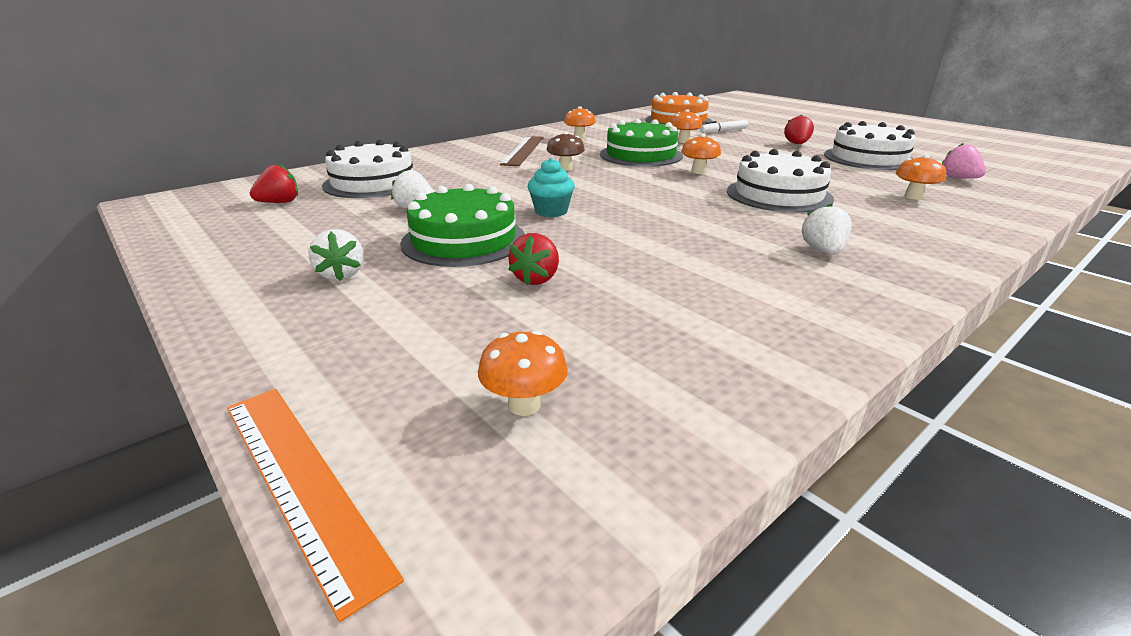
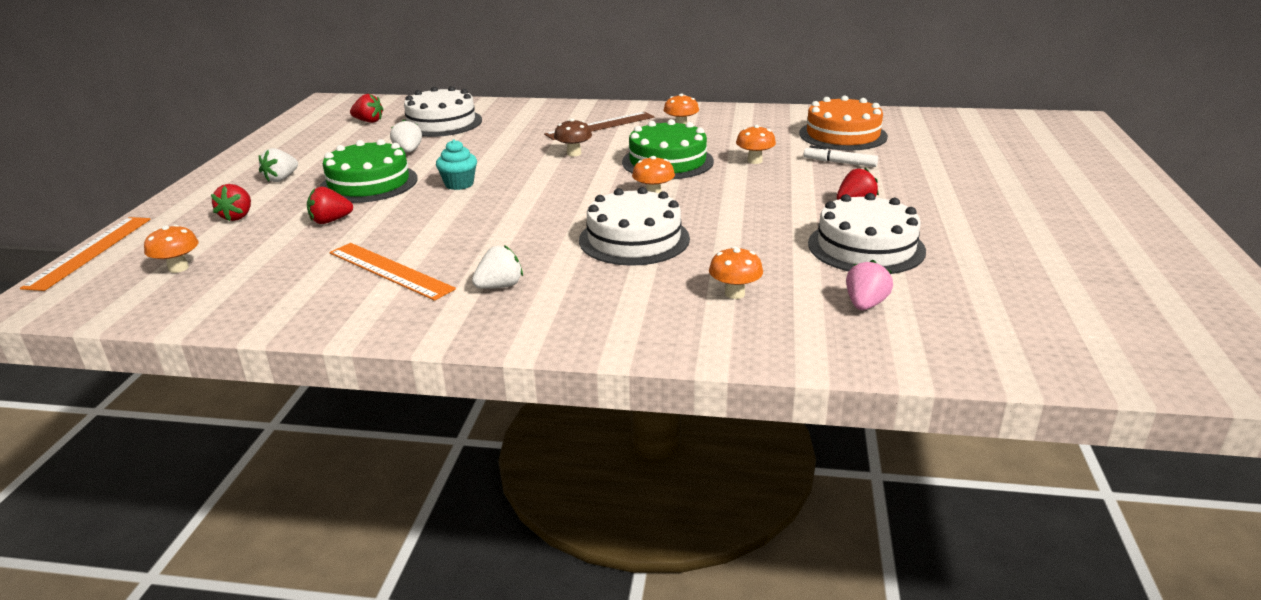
camera: 50 degrees right, 0 degrees up
none -> red strawberry [211,184,251,221]
none -> orange ruler [329,243,456,301]

